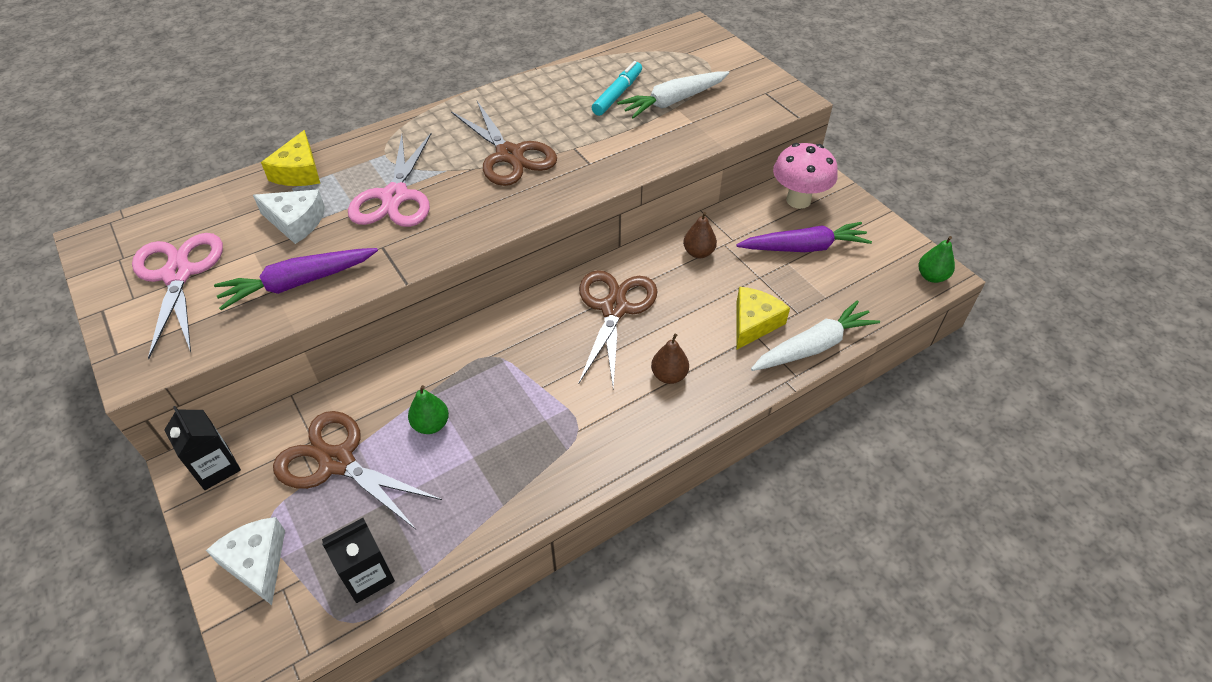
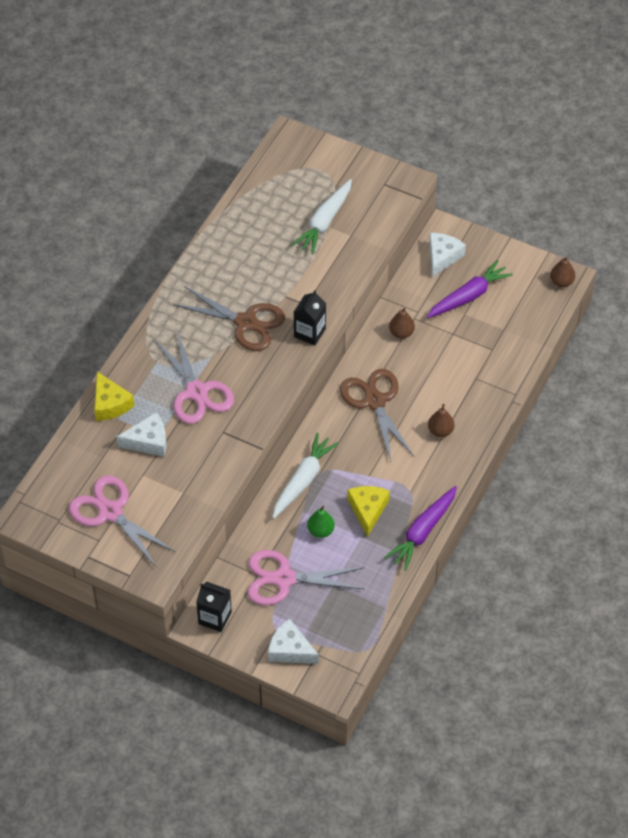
camera: 30 degrees left, 5 degrees up
purple carrot [214,248,378,310] -> purple carrot moved to [384,486,457,571]
brown scissors [273,411,442,529] -> pink scissors [248,550,365,605]
black carton [322,518,395,603] -> black carton moved to [294,290,326,345]
turquoise marker [592,61,642,116] -> none
yellow cheese [736,287,790,350] -> yellow cheese moved to [347,486,390,537]
white carrot [751,300,880,371] -> white carrot moved to [272,433,339,518]
pink mushroom [773,143,838,209] -> white cheese [429,233,466,277]
green pear [919,236,955,283] -> brown pear [550,256,575,287]

